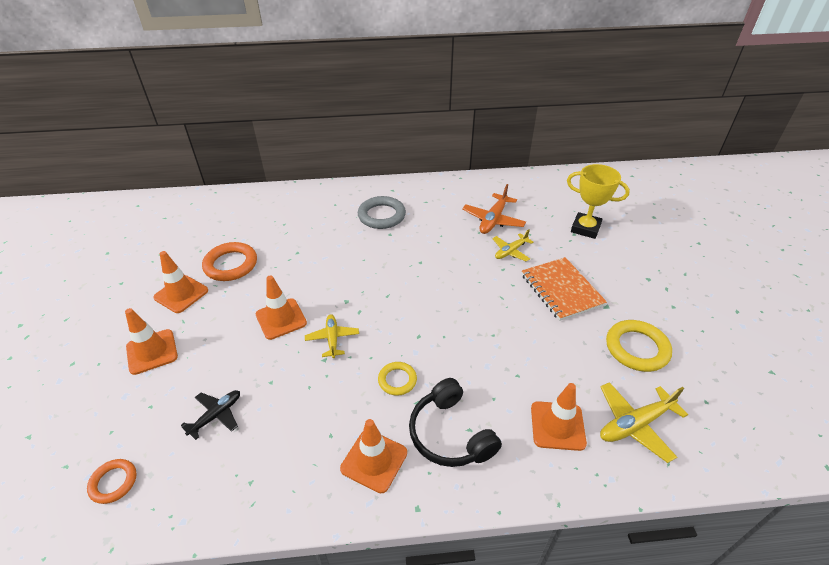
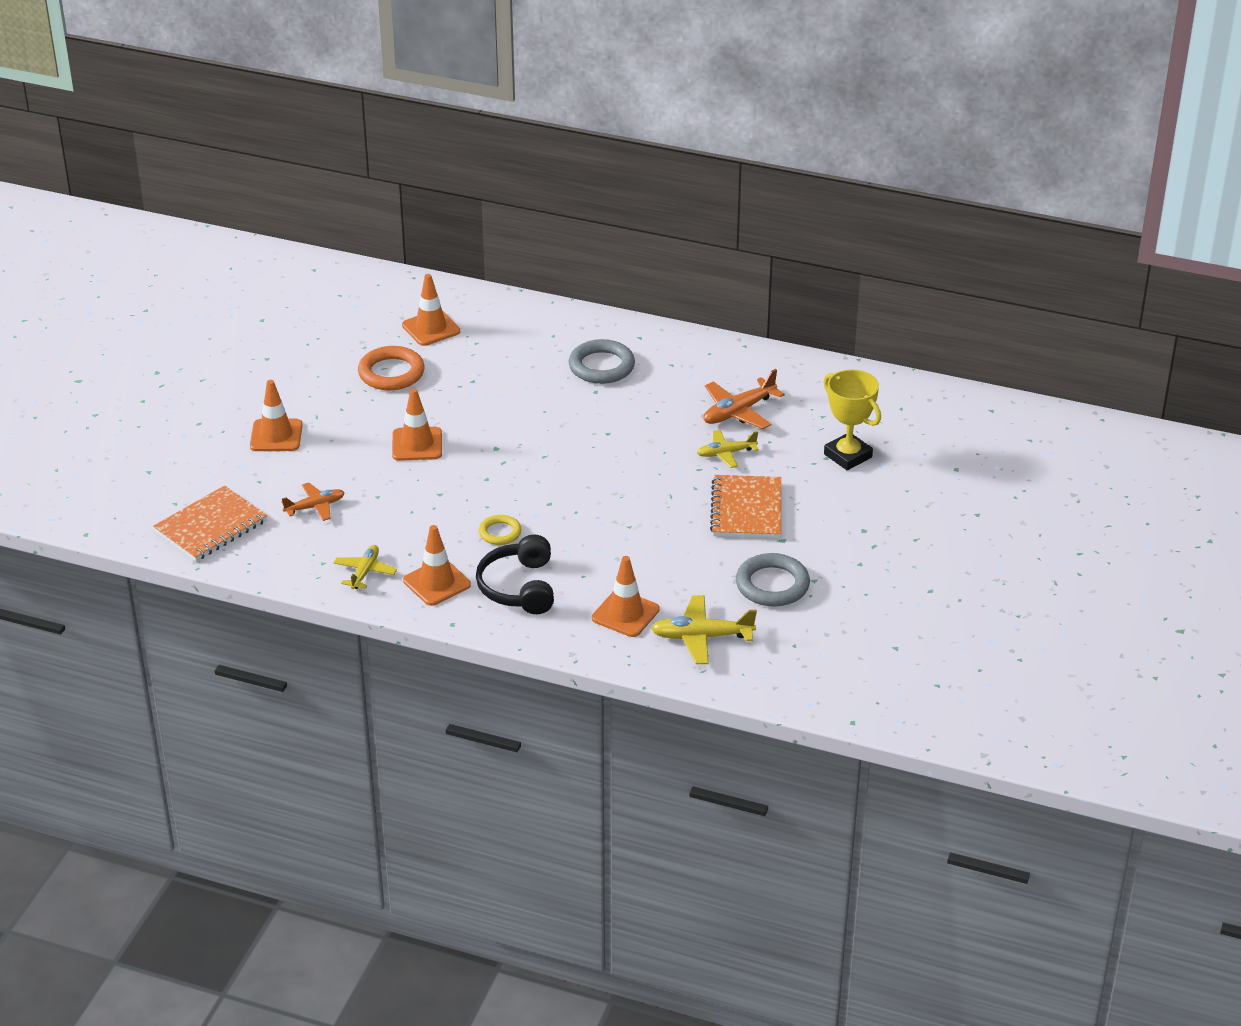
camera: 25 degrees right, 5 degrees down
orange ring [87,459,137,504] -> orange notebook [153,485,267,561]
orange traffic cone [153,251,208,313] -> orange traffic cone moved to [402,274,460,346]
black plane [181,390,240,440] -> orange plane [281,483,345,521]
yellow plane [305,314,359,358] -> yellow plane moved to [334,545,397,589]
yellow ring [606,320,672,372] -> grey ring [736,553,810,606]

